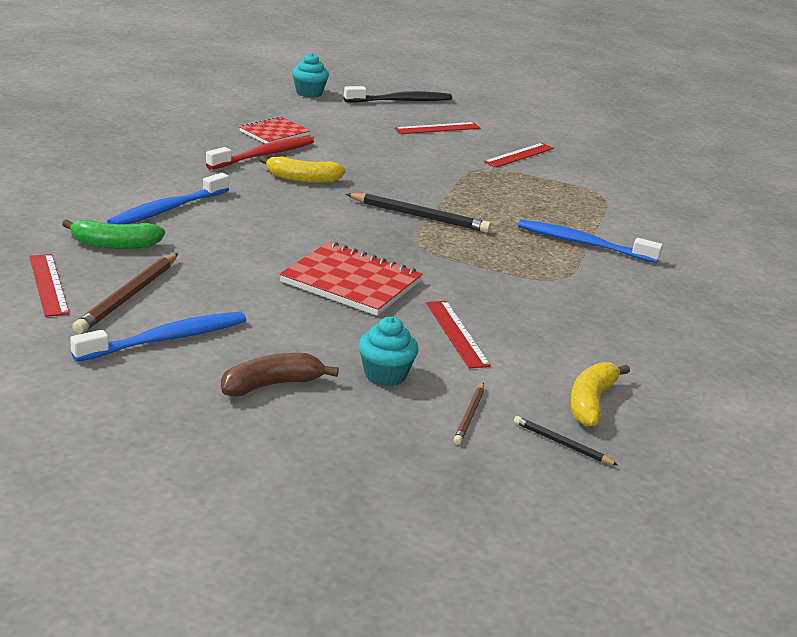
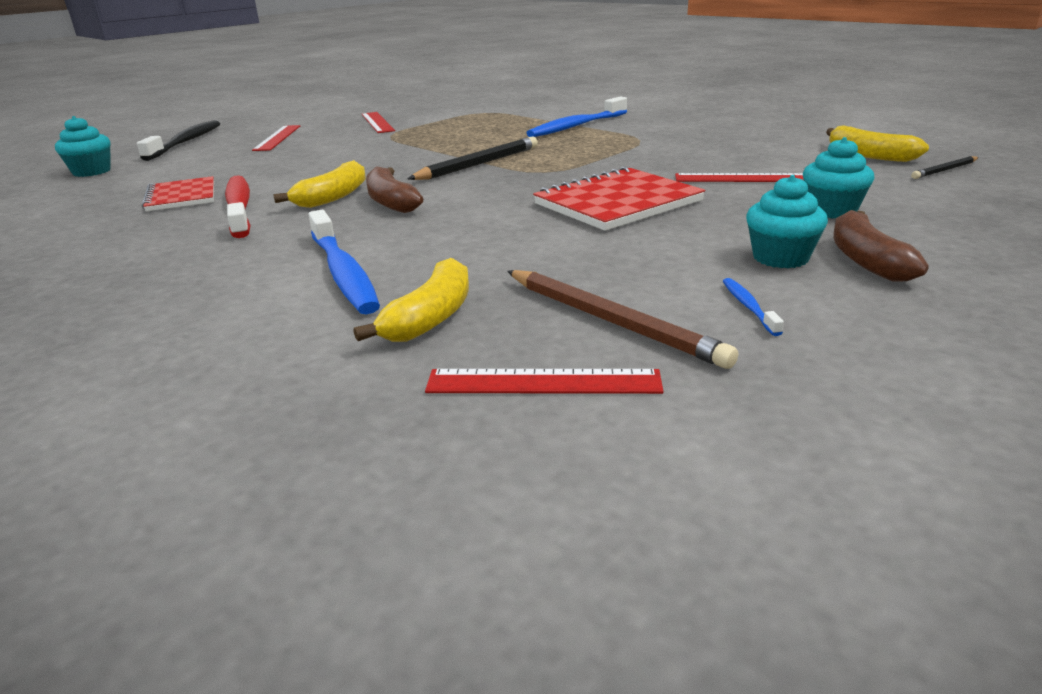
camera: 60 degrees left, 0 degrees up
green banana [62,219,165,249] -> yellow banana [354,258,469,342]
blue toothbrush [70,312,246,362] -> blue toothbrush [723,278,784,336], size x0.45
brown pencil [453,383,484,444] -> none
none -> brown banana [366,166,423,213]
none -> turquoise cupcake [746,175,828,268]

